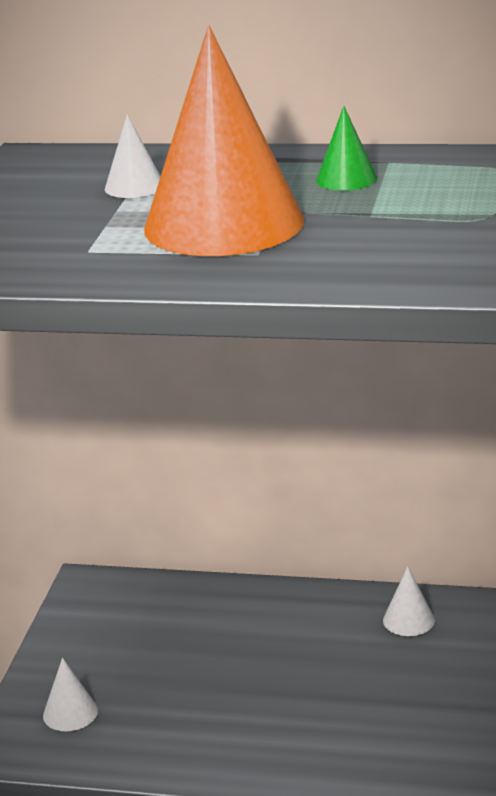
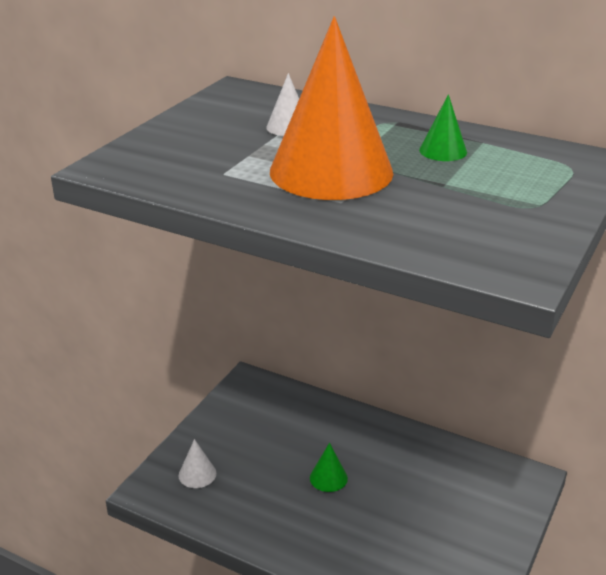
camera: 15 degrees right, 5 degrees up
white cone [383,566,435,636] -> none
none -> green cone [310,443,348,492]

